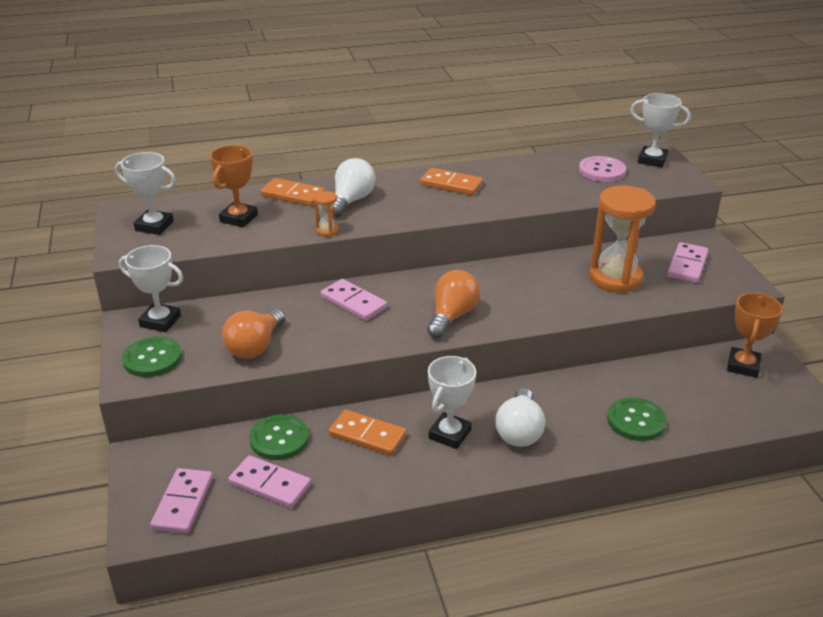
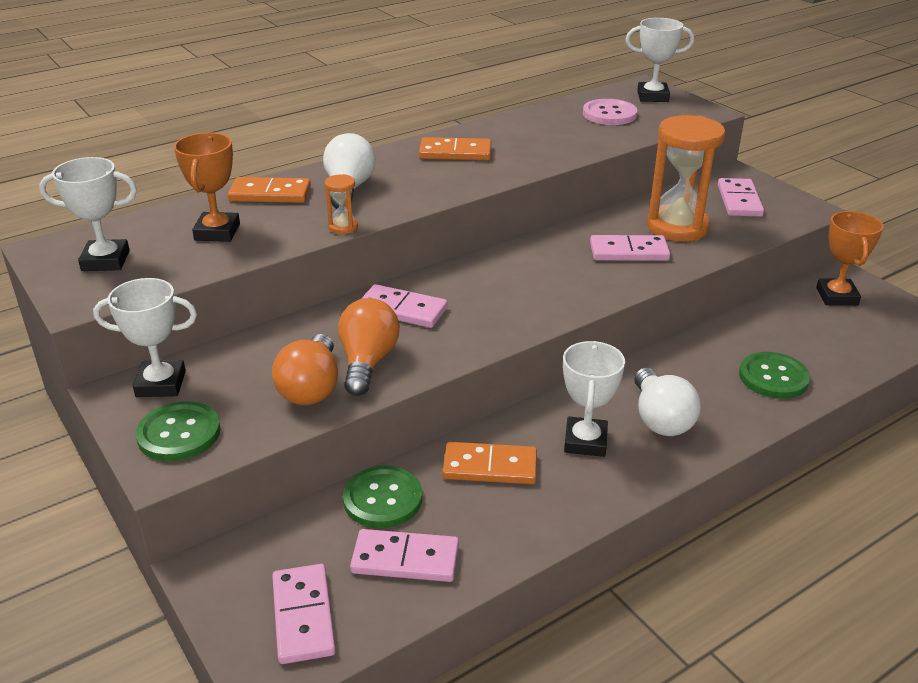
camera: 20 degrees left, 0 degrees up
orange light bulb [427,270,480,338] -> orange light bulb moved to [338,298,400,396]
none -> pink domino [590,235,670,261]

